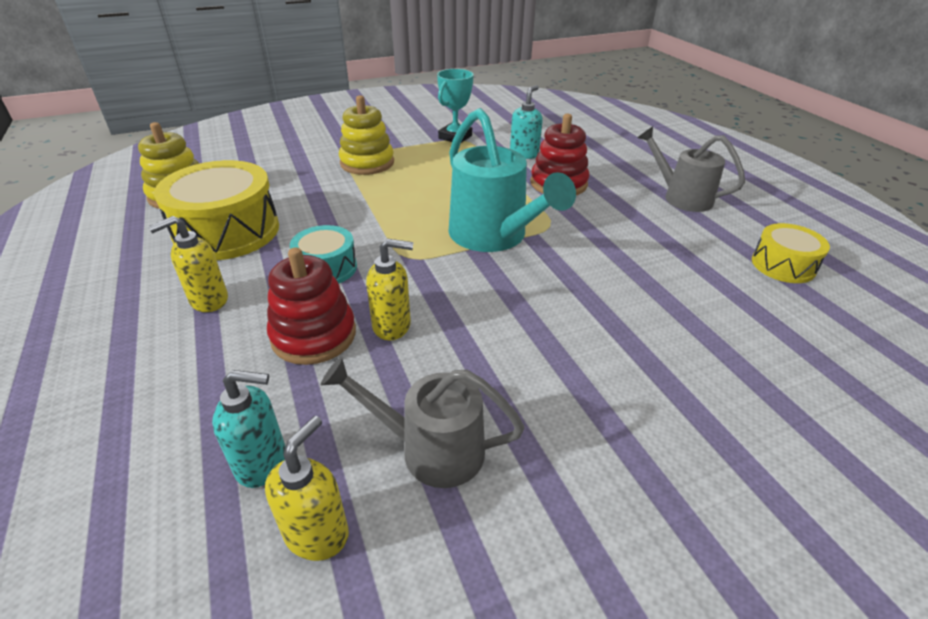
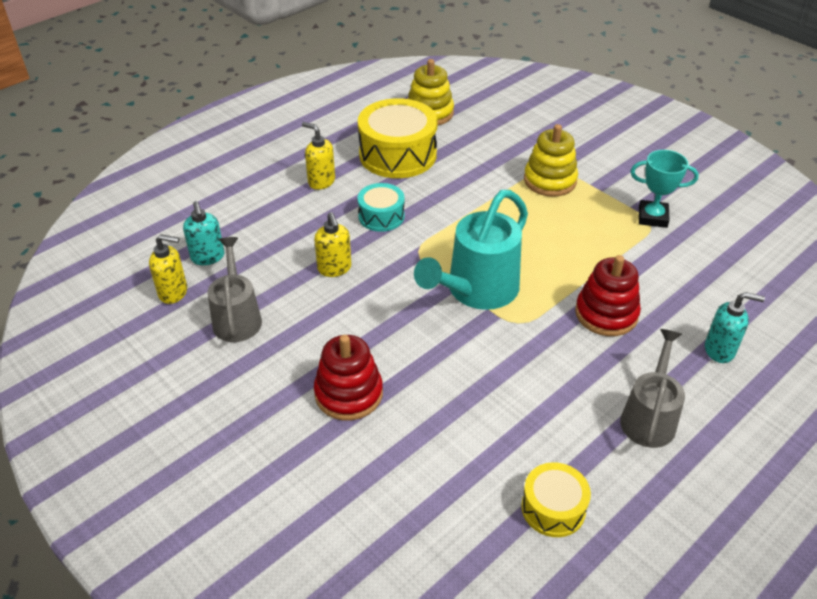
camera: 70 degrees right, 5 degrees up
red stacking toy [267,247,356,365] -> red stacking toy moved to [314,335,383,420]
turquoise soap dispenser [510,85,543,159] -> turquoise soap dispenser moved to [705,292,765,363]

